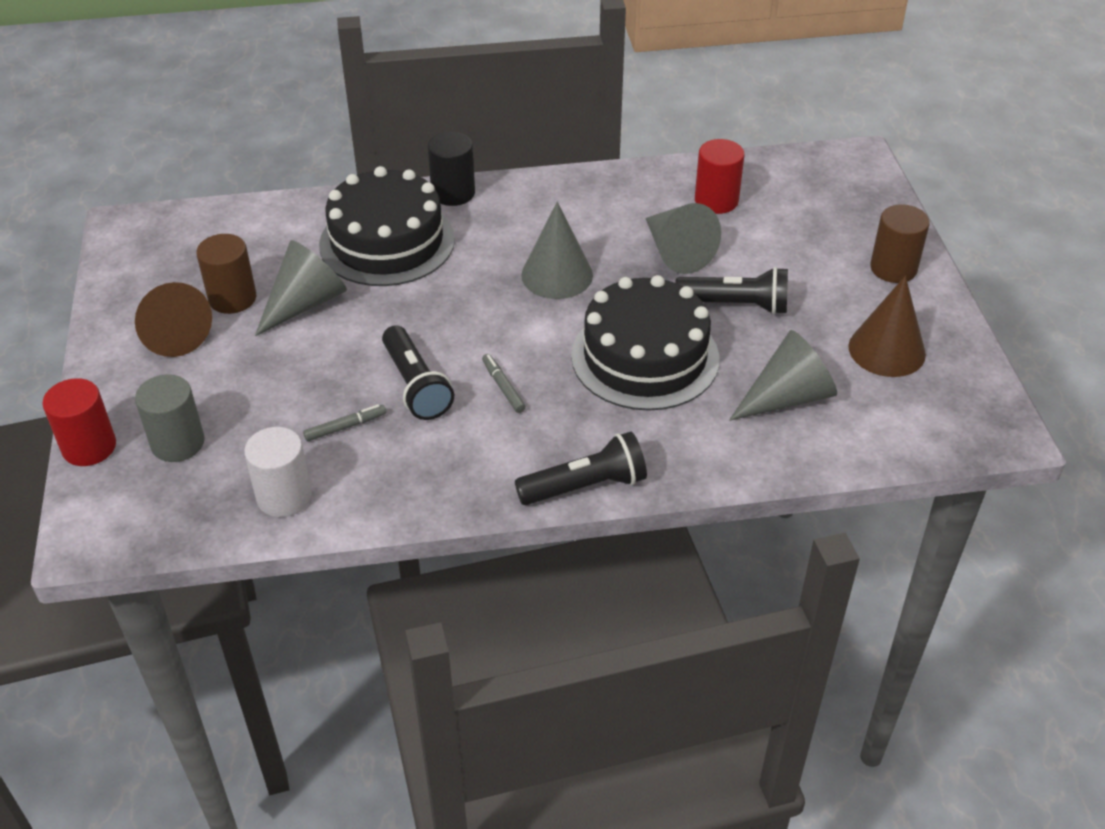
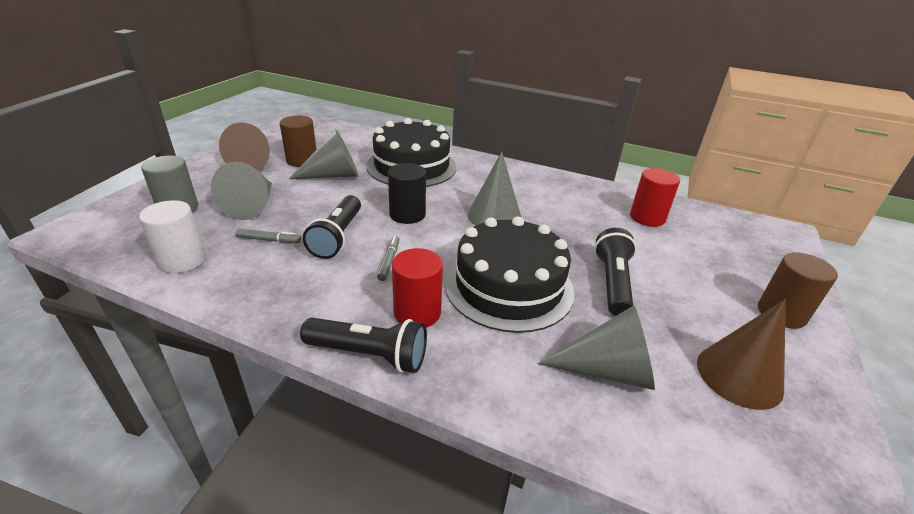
camera: 30 degrees right, 10 degrees down
red cylinder [42,378,116,466] -> red cylinder moved to [392,248,443,328]
black cylinder [427,132,475,206] -> black cylinder moved to [388,163,426,224]
grey cone [645,203,721,274] -> grey cone moved to [211,162,272,220]
black flashlight [675,267,788,315] -> black flashlight turned 120 degrees counterclockwise [594,228,637,316]

